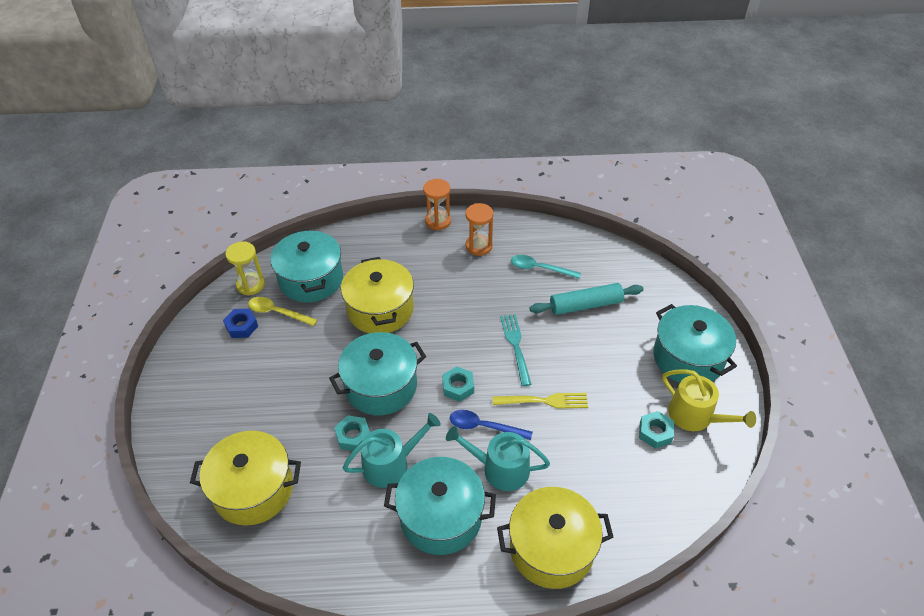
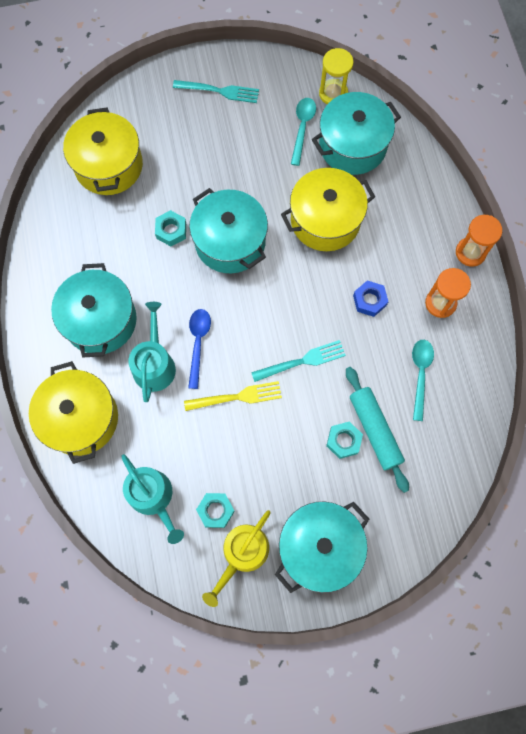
camera: 80 degrees right, 25 degrees up
blue nut [223,309,258,338] -> blue nut moved to [353,280,388,317]
yellow spoon [248,297,317,326] -> turquoise spoon [291,98,316,166]
turquoise watering can [343,413,441,488] -> turquoise watering can moved to [121,454,184,544]
turquoise nut [442,366,474,402] -> turquoise nut moved to [326,421,363,459]
yellow fork [493,393,588,408] -> yellow fork turned 90 degrees counterclockwise [184,381,282,411]
none -> turquoise fork [173,80,259,103]

